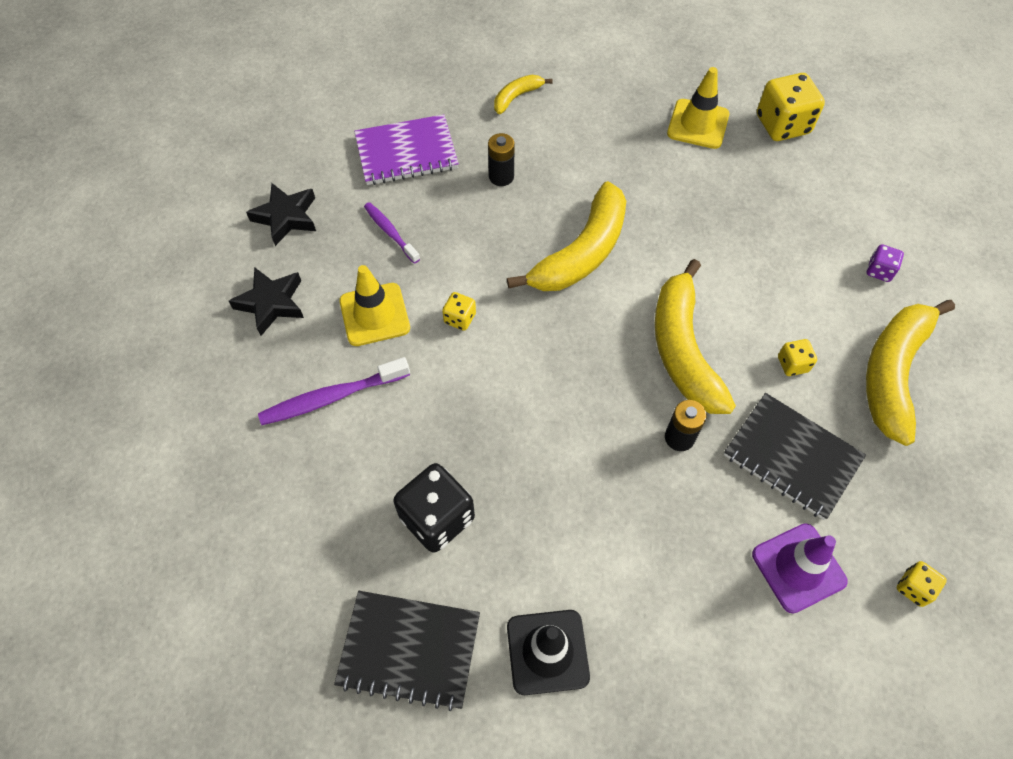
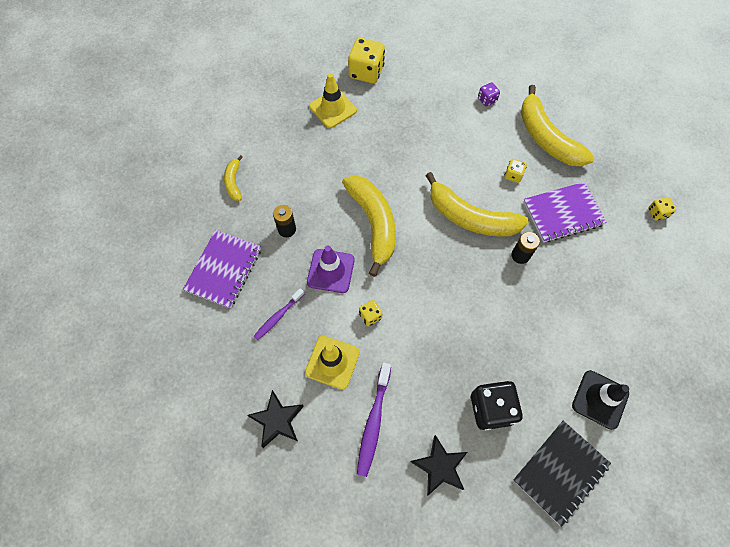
camera: 55 degrees left, 5 degrees up
black star [246,183,316,246] -> black star moved to [410,435,467,496]
purple toothbrush [364,202,420,264] -> purple toothbrush turned 45 degrees counterclockwise [254,288,304,340]
black notebook [724,393,866,520] -> purple notebook [523,182,607,242]
purple traffic cone [752,523,848,614] -> purple traffic cone moved to [307,246,355,293]

